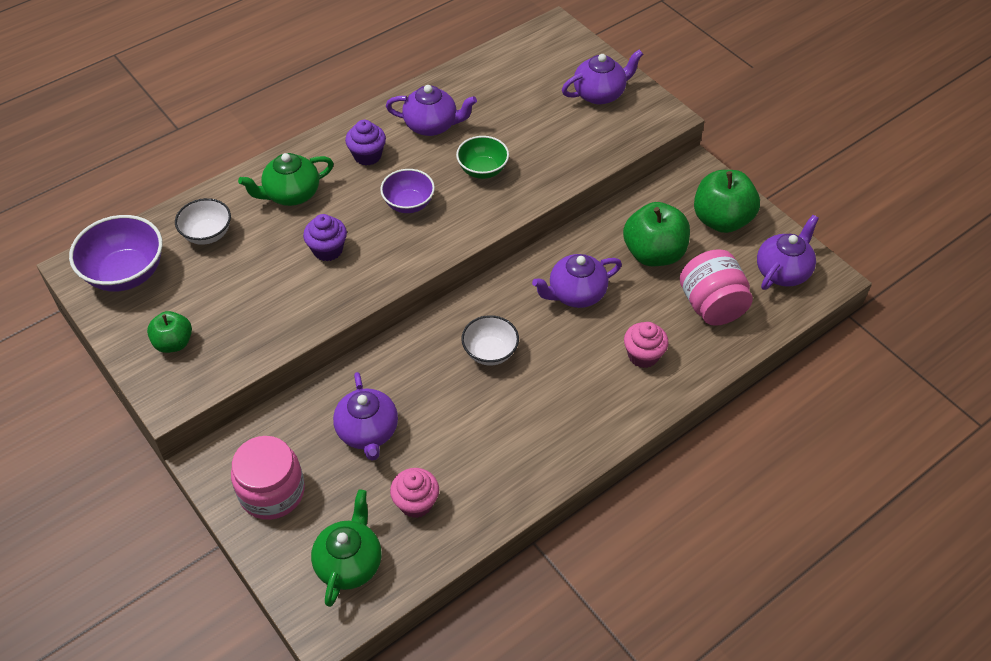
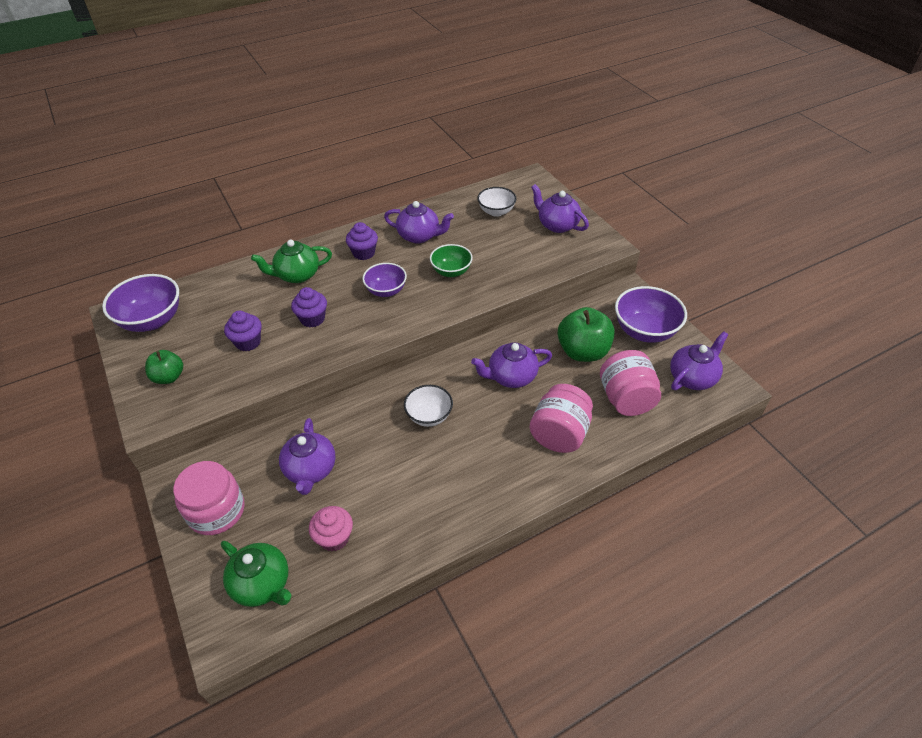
camera: 10 degrees right, 5 degrees down
white bowl [175,198,231,245] -> white bowl moved to [477,187,516,217]
green teapot [311,489,382,607] -> green teapot turned 105 degrees clockwise [221,541,291,607]
purple teapot [562,50,643,105] -> purple teapot turned 120 degrees counterclockwise [531,184,589,233]
pink cupcake [624,322,669,368] -> pink jar [530,384,593,453]
green apple [694,170,760,233] -> purple bowl [615,286,687,343]
none -> purple cupcake [224,311,262,351]

